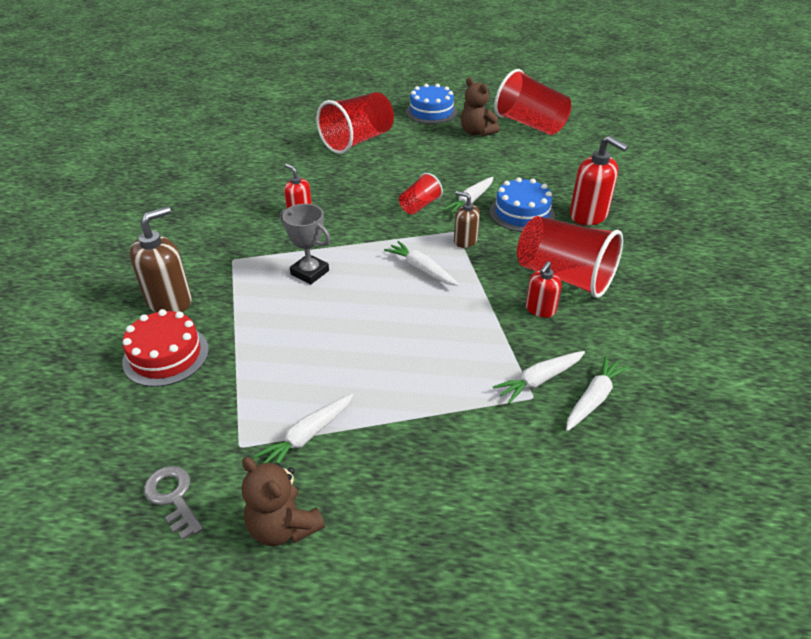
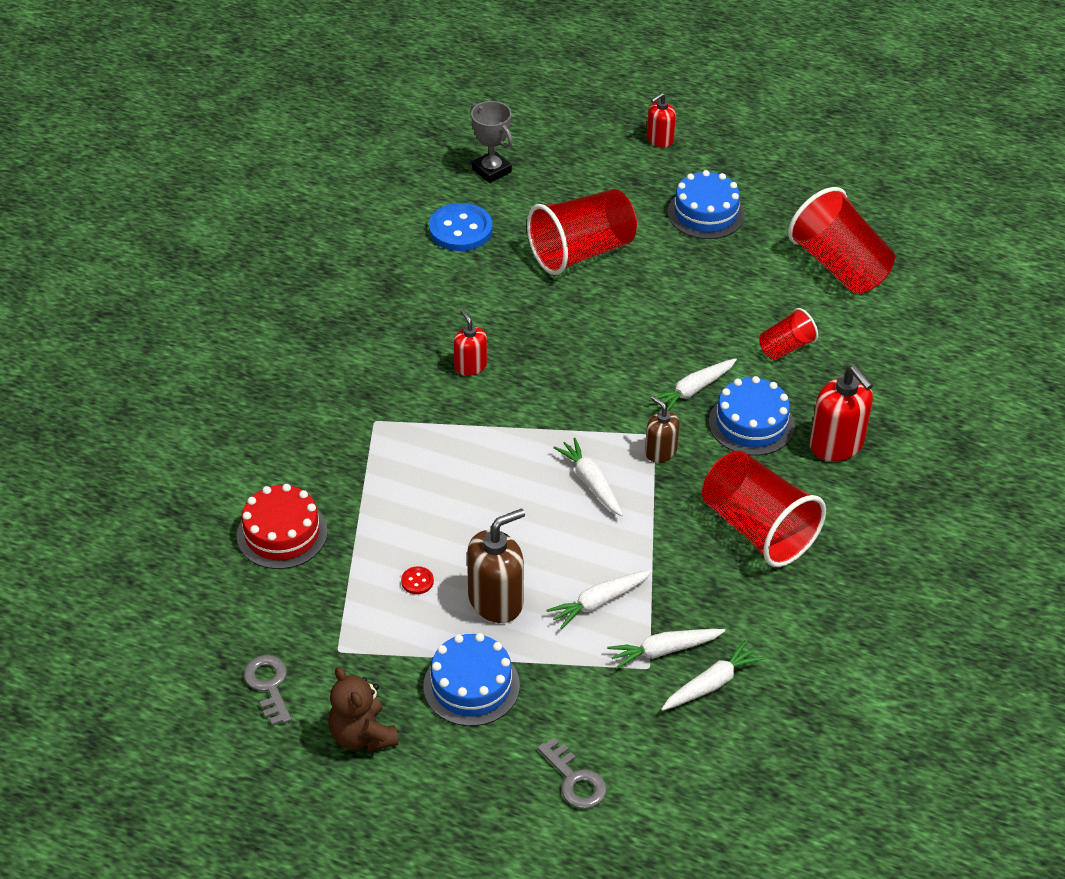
camera: 15 degrees right, 5 degrees up
brown soap dispenser [129,206,192,312] -> brown soap dispenser moved to [467,508,525,623]
white carrot [254,394,353,463] -> white carrot moved to [547,569,652,629]
grey trophy [280,204,330,284] -> grey trophy moved to [470,101,513,183]
red cup [399,173,443,214] -> red cup moved to [759,308,818,360]
brown teddy bear [461,78,500,136] -> none
red soap dispenser [526,261,562,318] -> red soap dispenser moved to [647,93,676,147]
none -> red button [401,566,434,594]
none -> blue cake [423,633,520,726]
none -> blue button [429,203,492,251]
none -> grey key [537,738,606,809]

